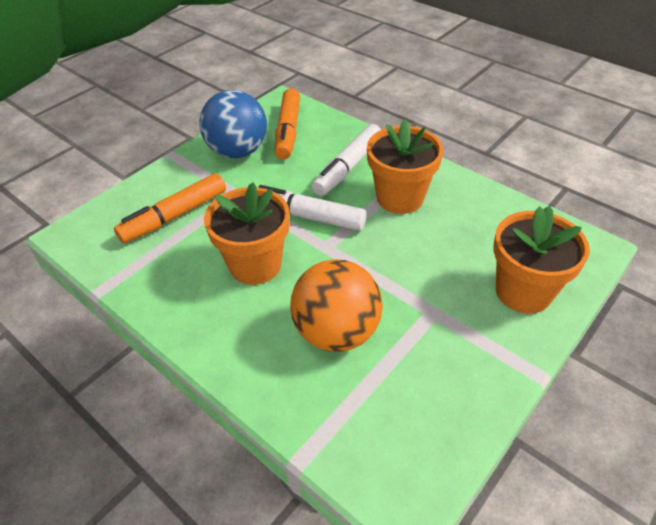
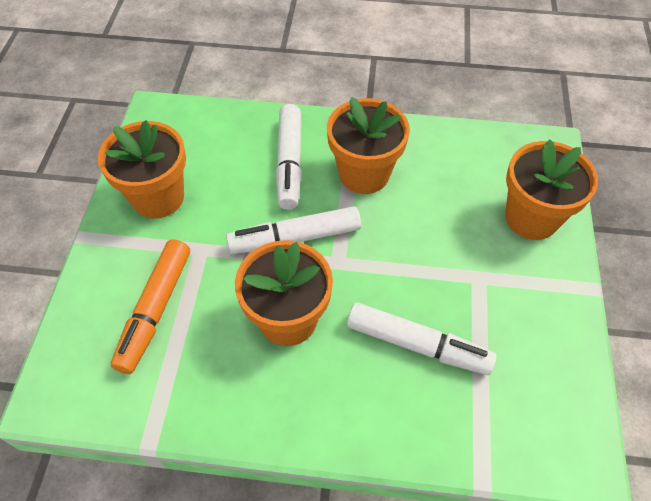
camera: 35 degrees left, 10 degrees up
blue ball [199,90,267,158] -> orange flower pot [98,120,186,218]
orange marker [275,88,300,160] -> none
orange ball [290,259,383,352] -> white marker [347,302,497,375]

